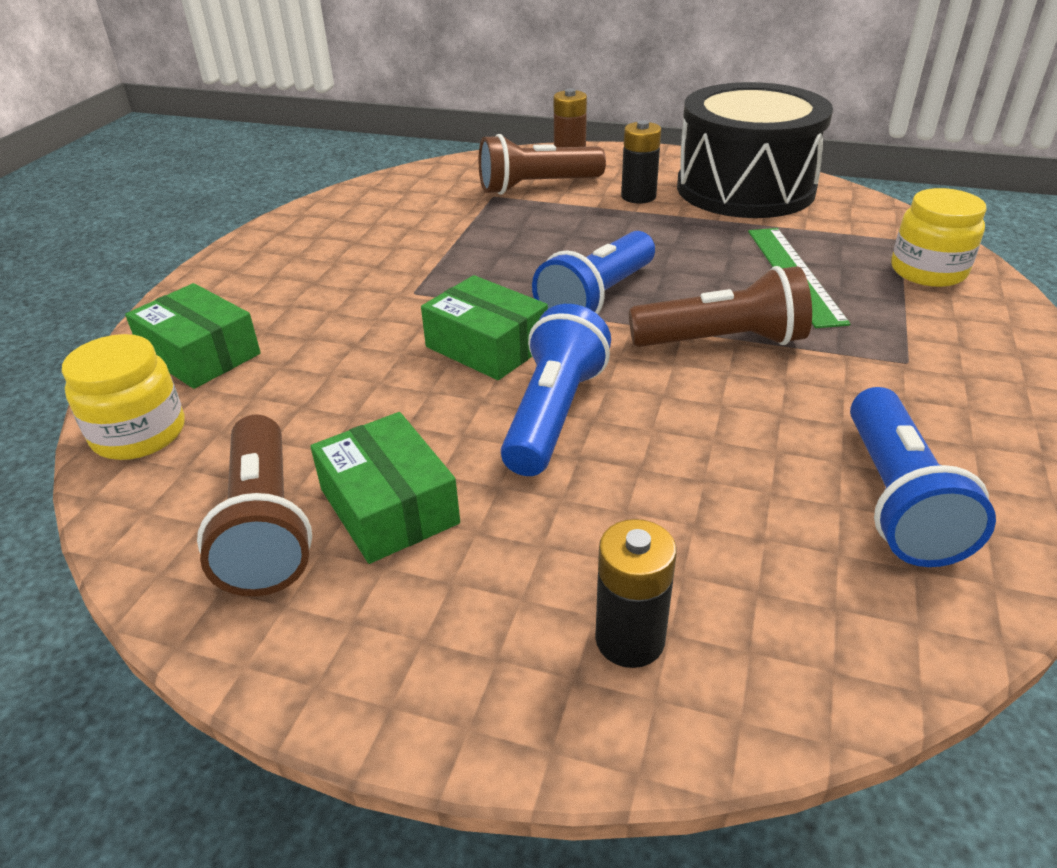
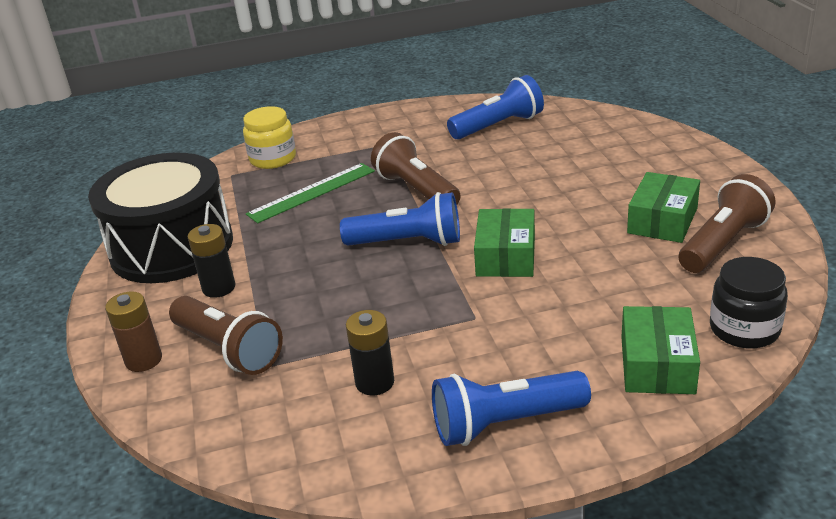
camera: 120 degrees left, 5 degrees down
yellow jar [62,334,185,460] -> black jar [710,257,788,349]
blue flashlight [501,304,611,476] -> blue flashlight moved to [432,371,591,446]
black battery [595,519,677,668] -> black battery moved to [346,310,394,395]

